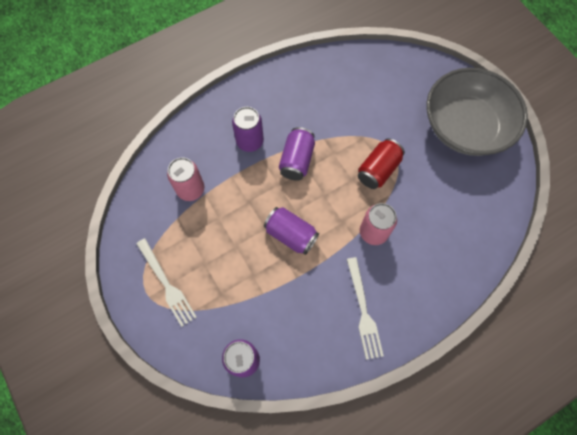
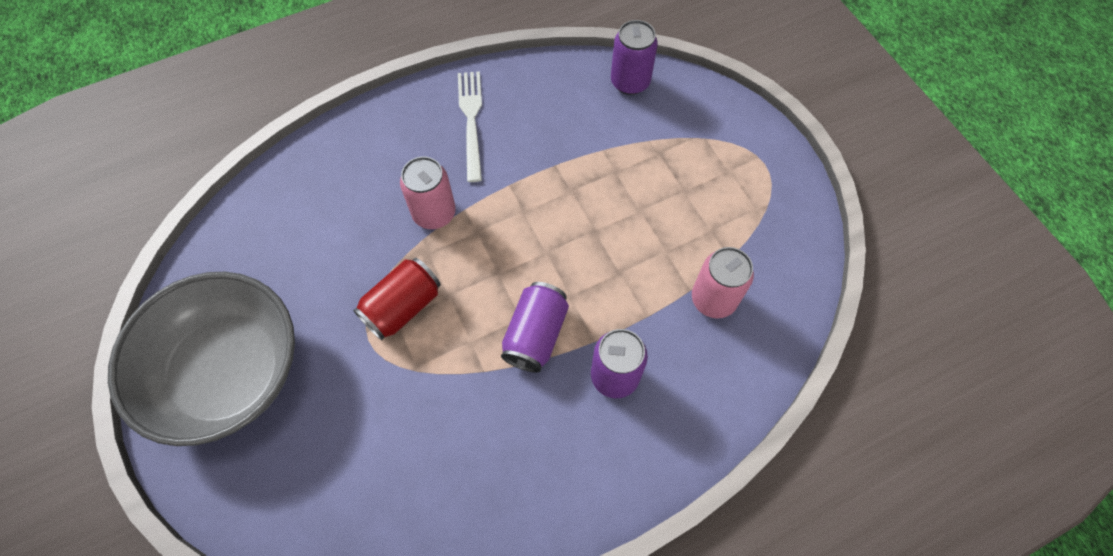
camera: 175 degrees left, 5 degrees down
white fork [136,238,197,327] -> none
purple can [264,207,319,255] -> none

